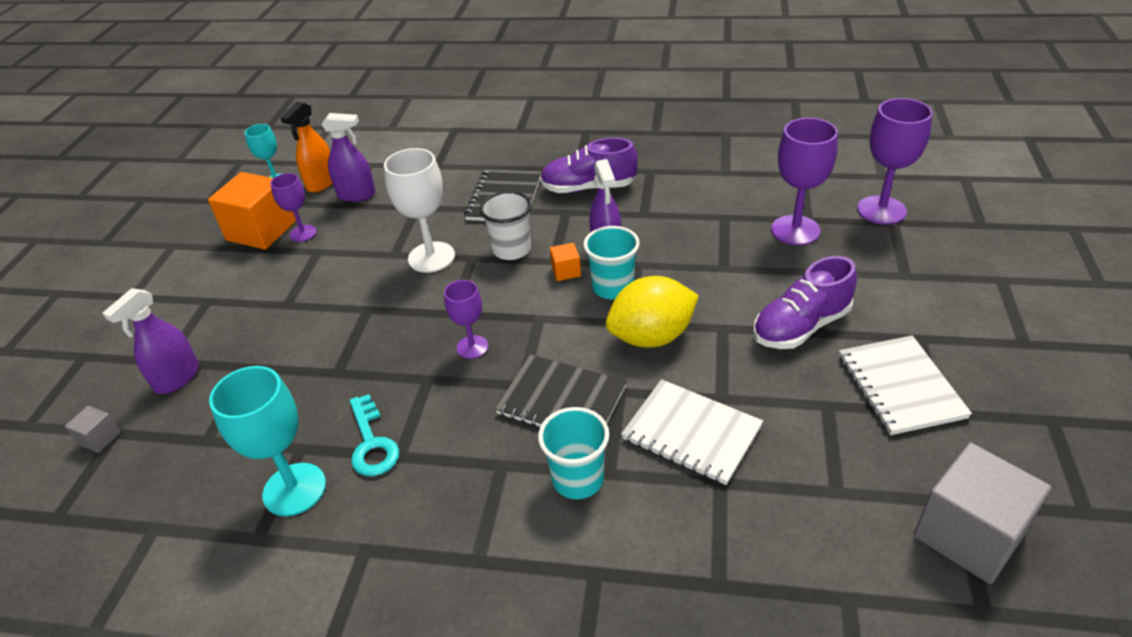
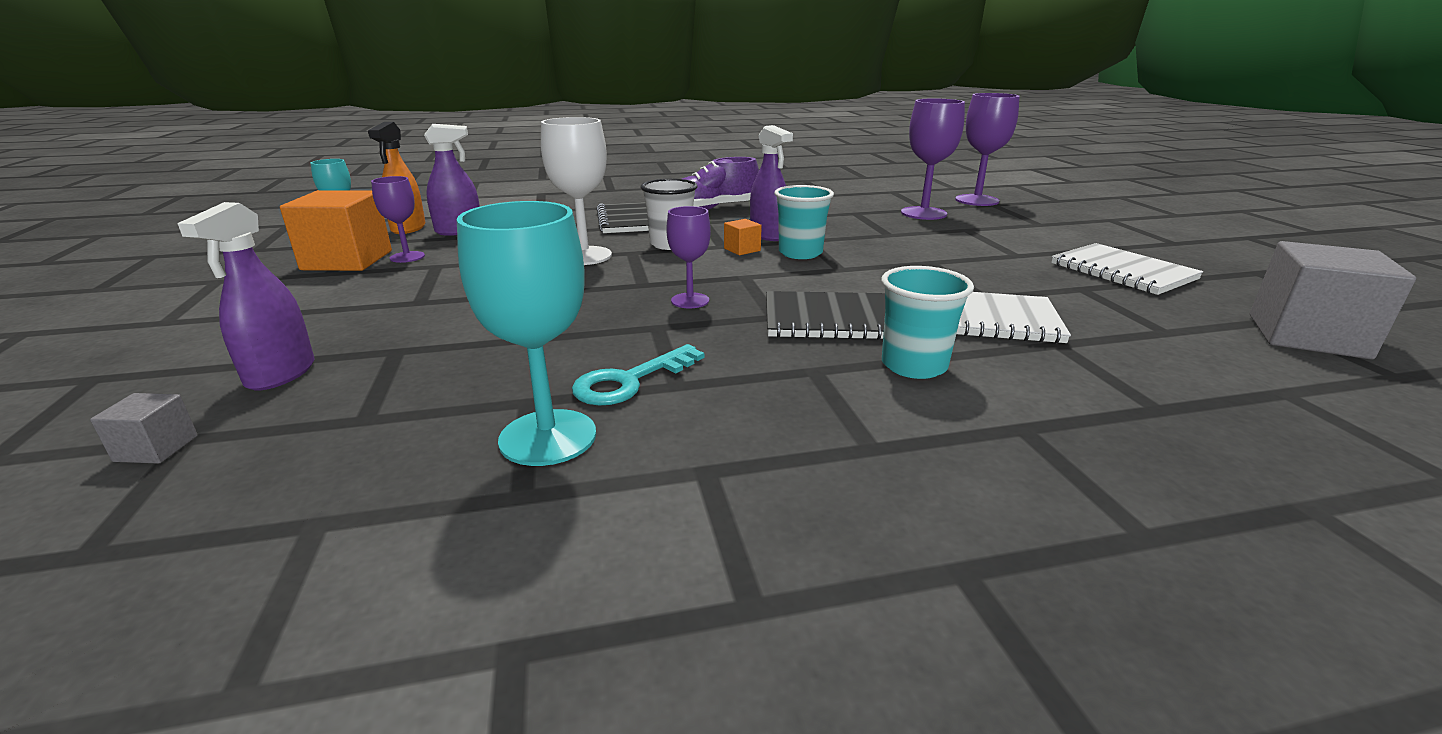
camera: 25 degrees left, 15 degrees down
turquoise key [350,394,399,476] -> turquoise key turned 90 degrees clockwise [572,344,704,405]
yellow lemon [606,276,699,347] -> none
purple shoe [753,256,857,349] -> none

